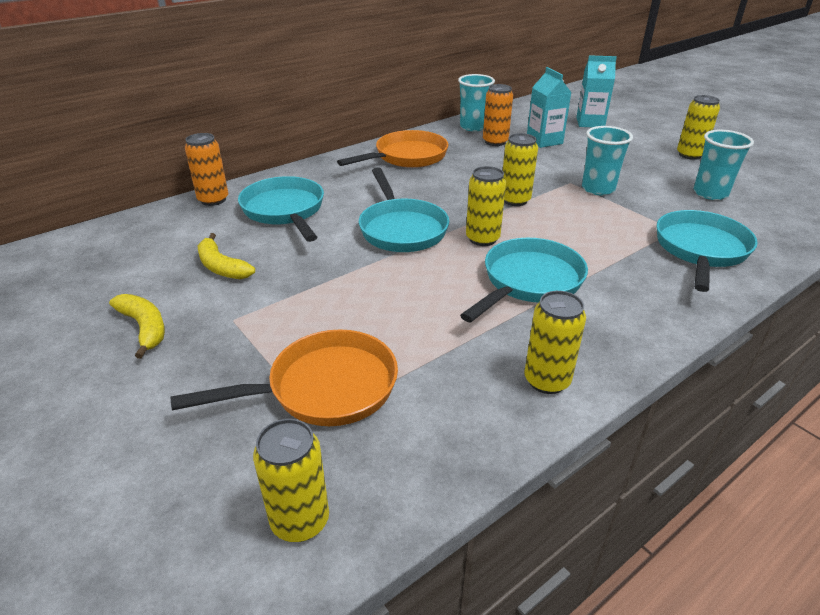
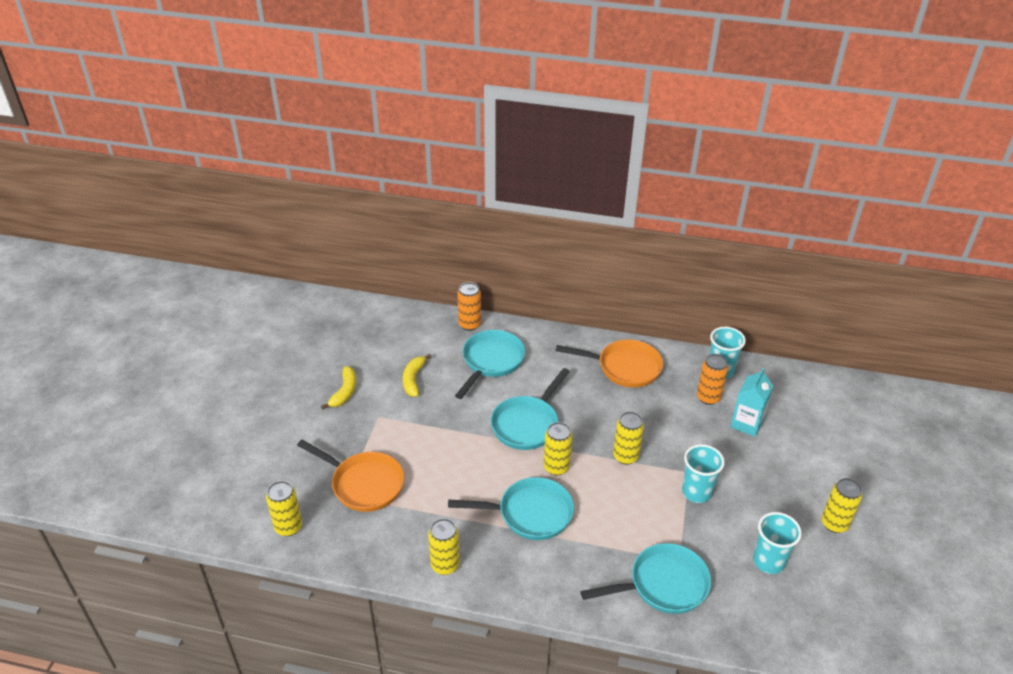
camera: 50 degrees right, 5 degrees up
turquoise carton [576,55,617,127] -> none

